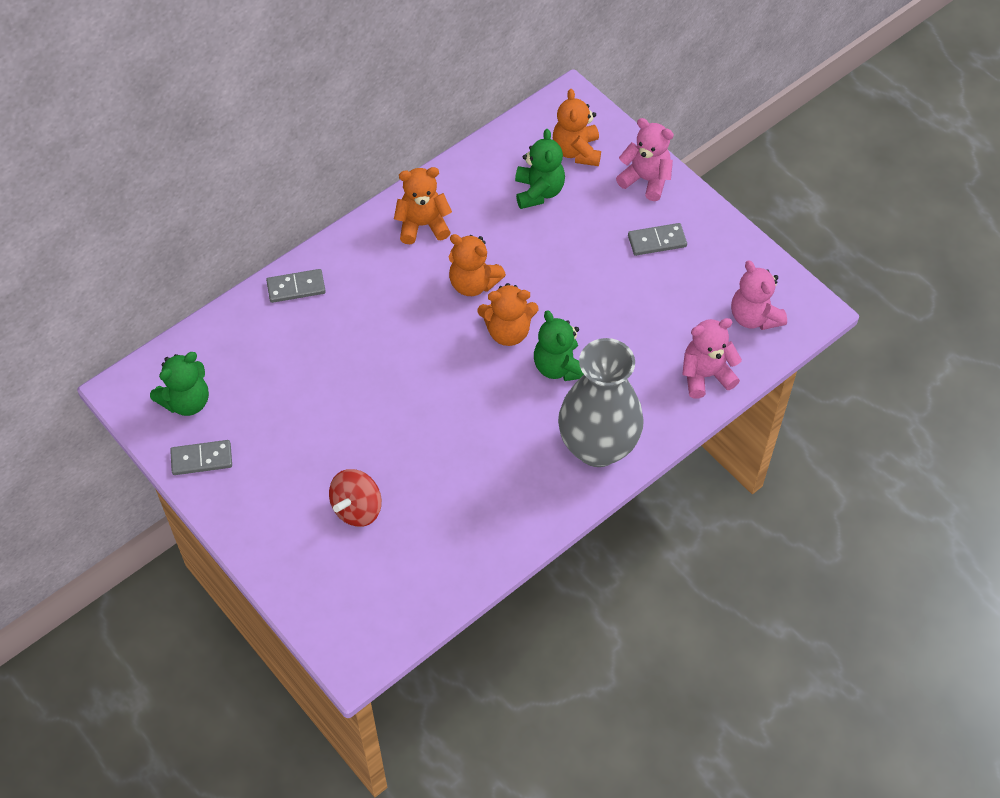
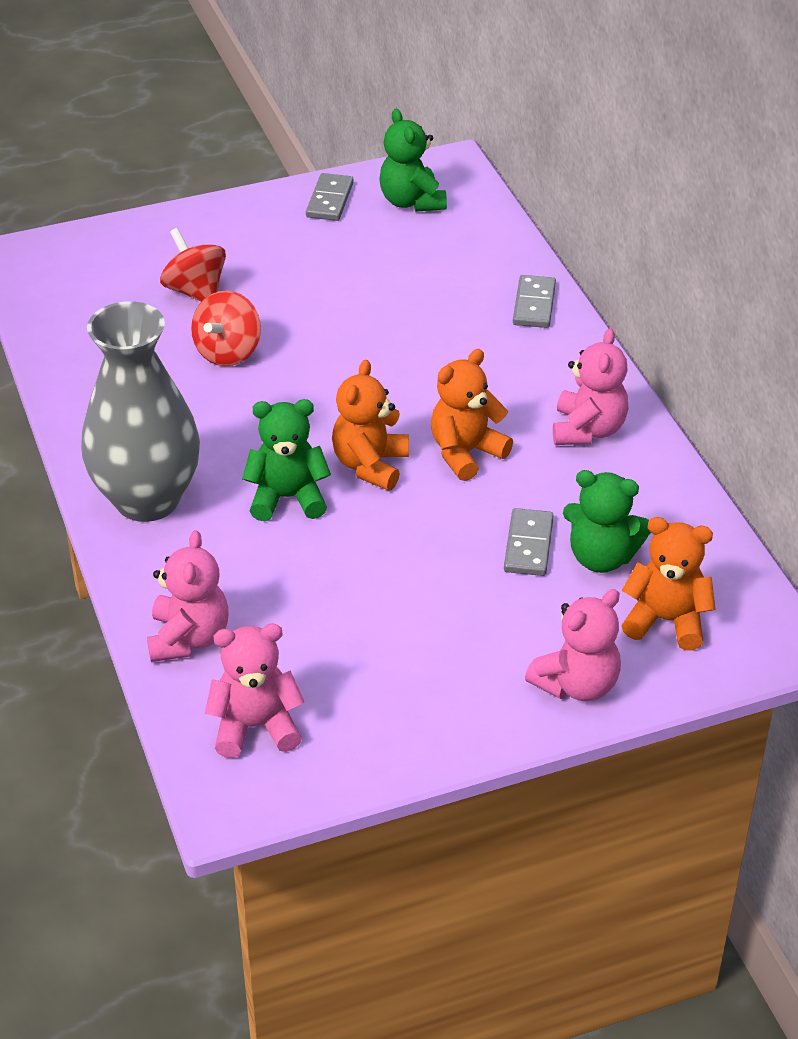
camera: 110 degrees right, 15 degrees down
orange teddy bear [394,167,452,244] -> pink teddy bear [553,328,628,445]
grey domino [628,223,687,256] -> grey domino moved to [504,508,554,576]
none -> red spinning top [191,291,261,366]

